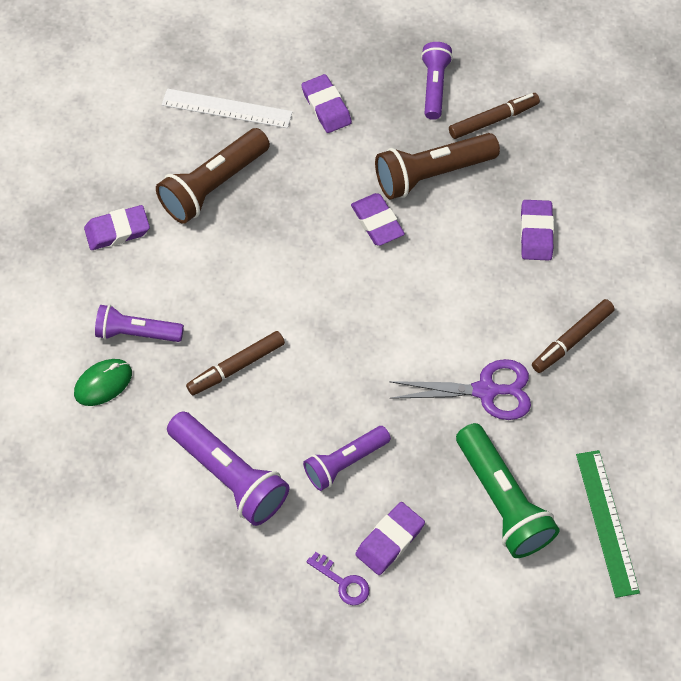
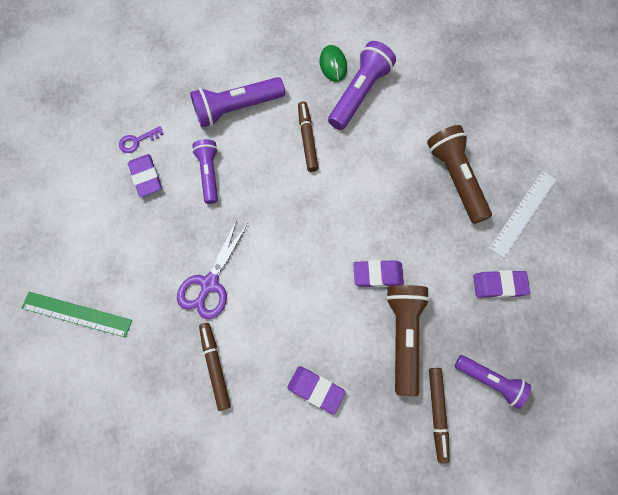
camera: 115 degrees right, 10 degrees up
purple eraser [84,205,150,250] -> none
purple flashlight [95,305,184,342] -> purple flashlight [328,41,396,130], size x1.53
green flashlight [456,423,559,558] -> none

